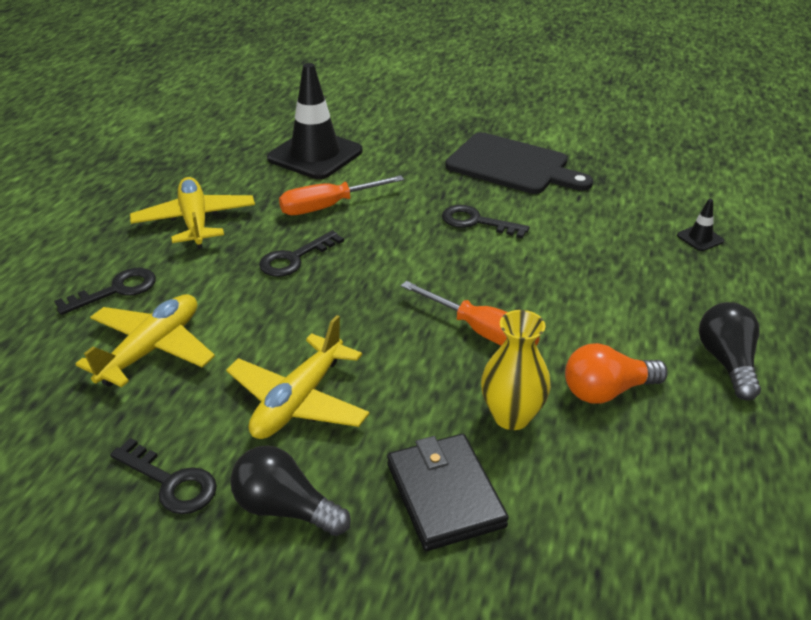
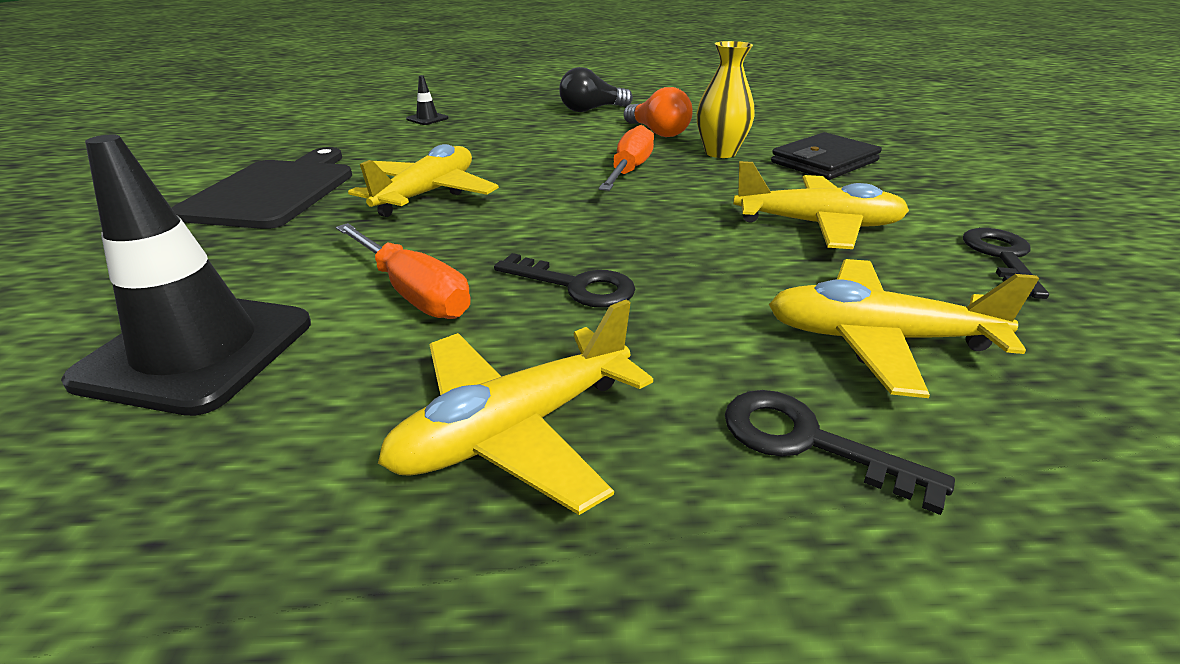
camera: 110 degrees left, 5 degrees down
black light bulb [230,445,351,536] -> none
black key [442,205,530,239] -> yellow plane [348,144,499,217]

